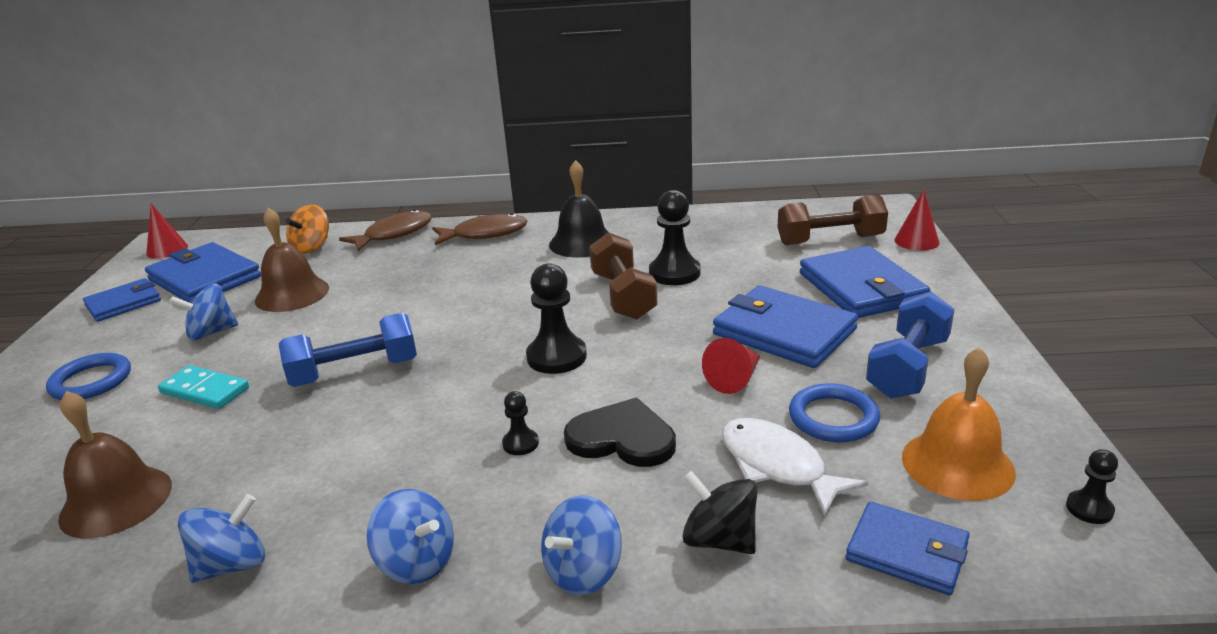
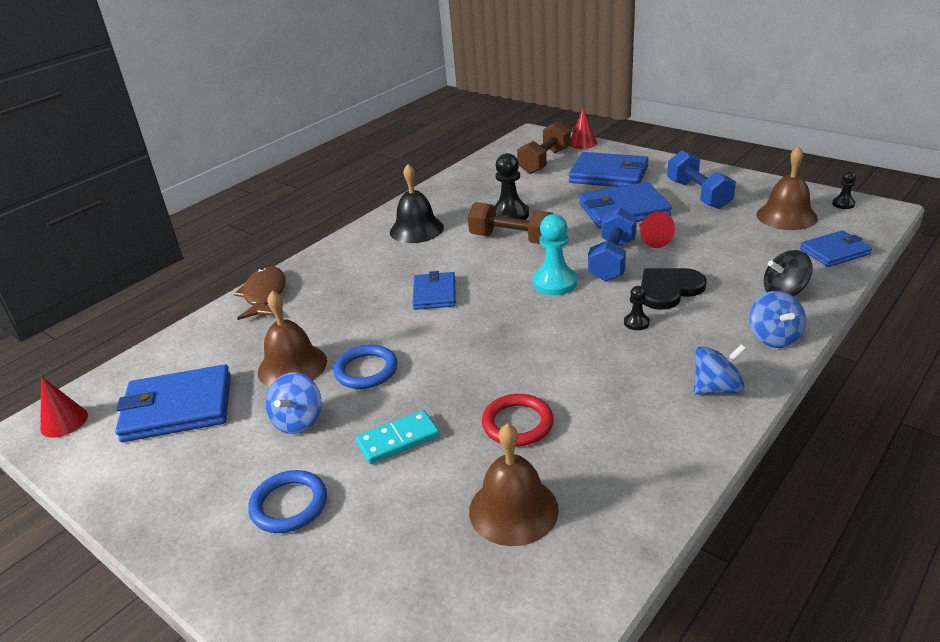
camera: 50 degrees left, 5 degrees up
blue wallet [83,278,161,322] -> blue wallet moved to [412,271,456,310]
blue spinning top [178,494,265,583] -> none
blue dumbbell [278,313,417,387] -> blue dumbbell moved to [588,207,637,282]
orange spinning top [285,205,329,254] -> none
brown fish [432,213,527,245] -> none
black pawn [526,263,587,374] -> turquoise pawn [533,214,577,295]
white fish [722,418,868,516] -> none
blue ring [789,383,880,443] -> blue ring moved to [334,345,398,389]
orange bell [902,347,1016,501] -> brown bell [756,146,818,230]
none -> red ring [482,394,554,446]

